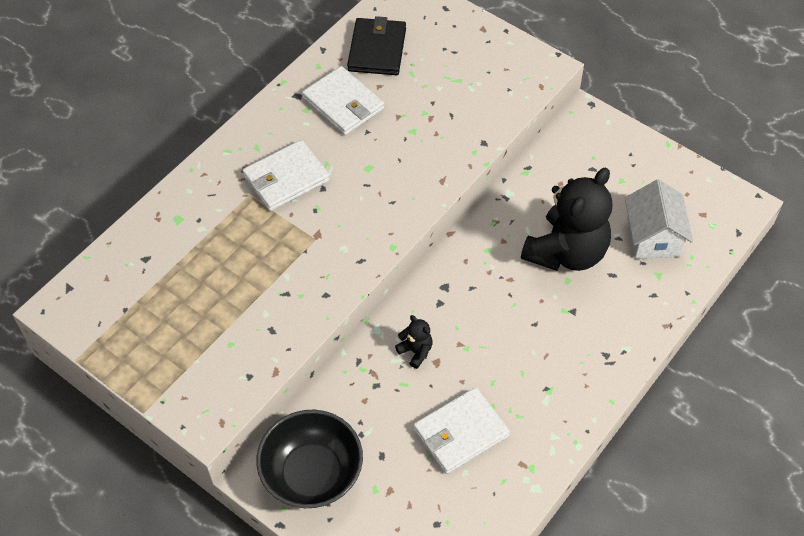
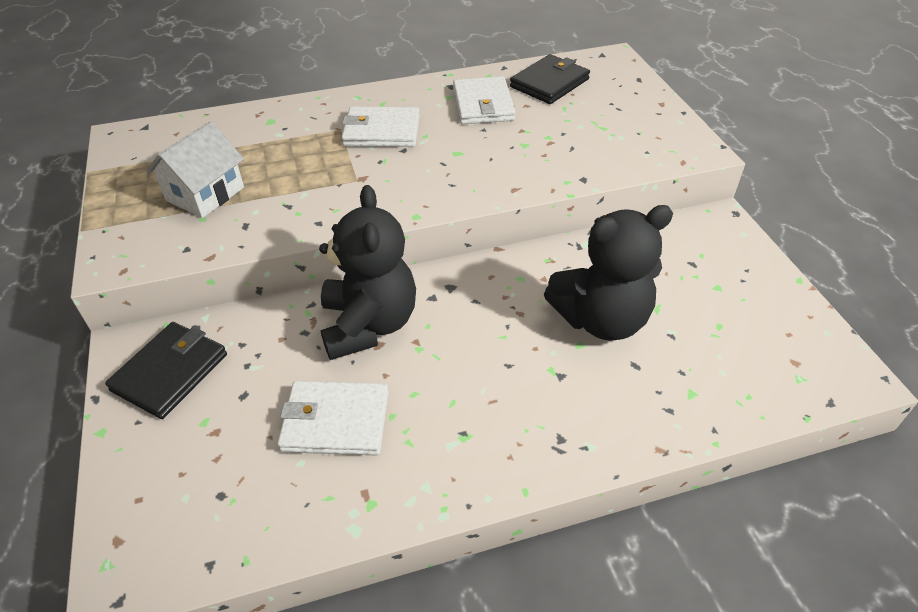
camera: 35 degrees right, 10 degrees down
black bowl [256,410,363,508] -> black wallet [105,322,227,419]
black teddy bear [395,315,433,369] -> black teddy bear [319,185,416,360], size x2.45
white house [625,179,693,259] -> white house moved to [146,121,244,218]

